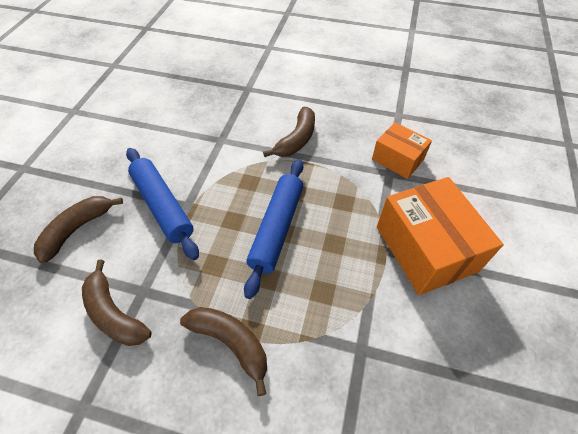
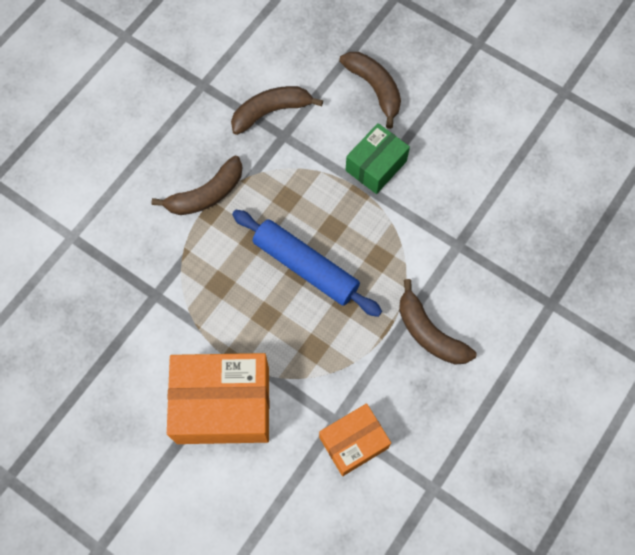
camera: 110 degrees right, 15 degrees up
blue rolling pin [126,148,199,260] -> green box [346,123,410,194]

